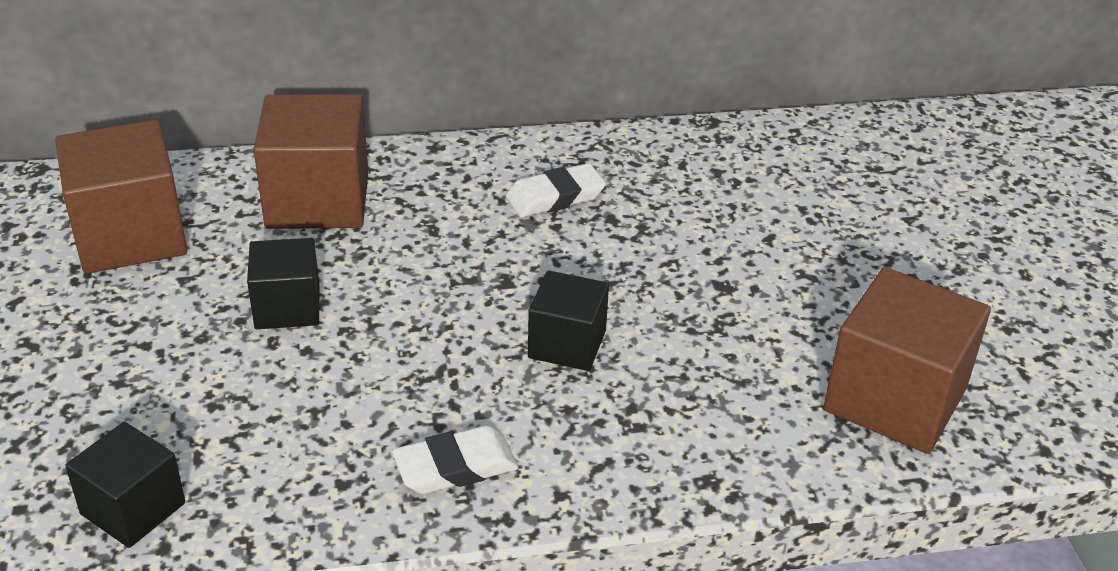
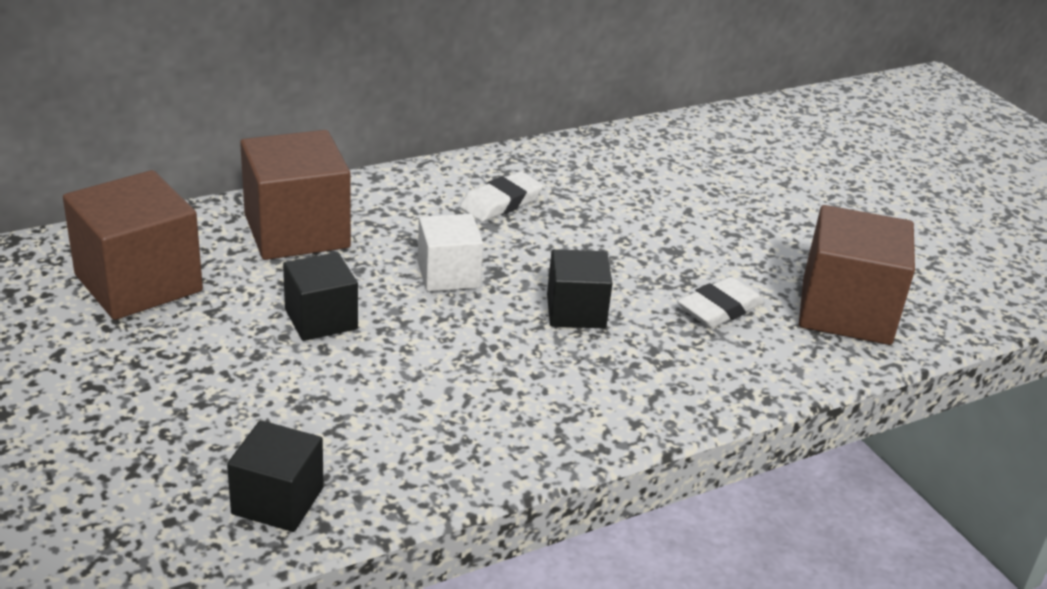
camera: 20 degrees left, 5 degrees down
white eraser [392,426,518,494] -> white eraser moved to [677,277,764,328]
none -> white cube [418,214,483,292]

